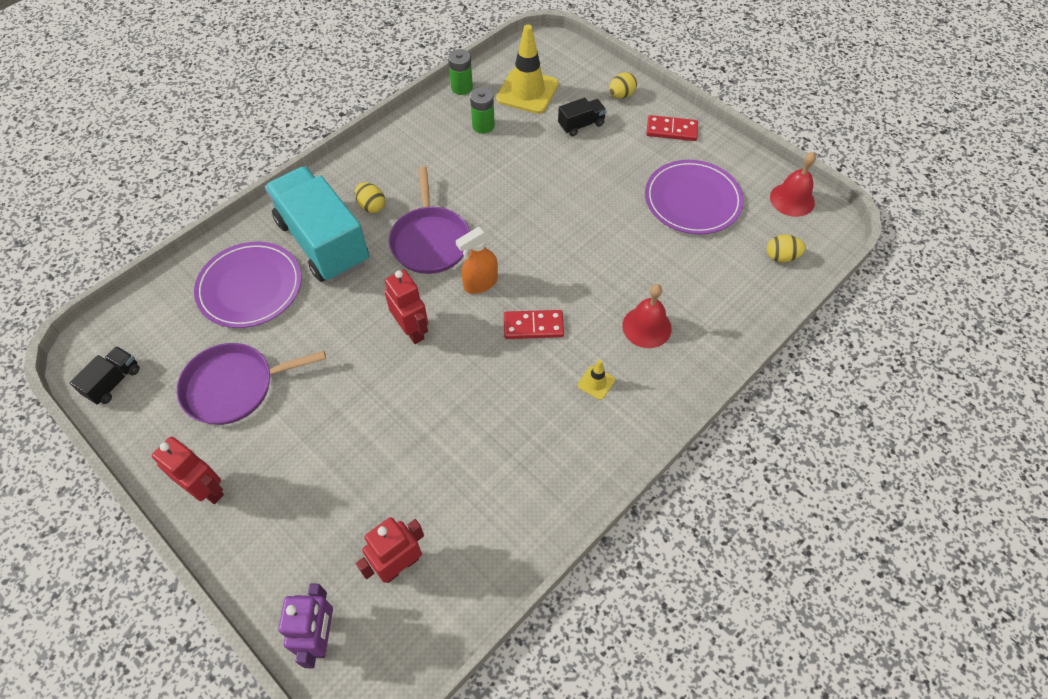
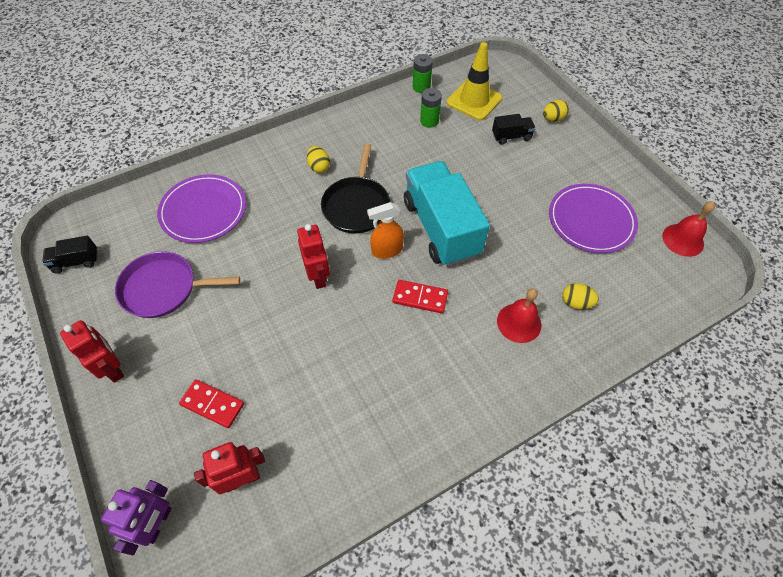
camera: 15 degrees right, 0 degrees up
black truck [70,346,140,405] -> black truck turned 150 degrees counterclockwise [42,236,98,274]
turquoise truck [265,166,369,282] -> turquoise truck moved to [404,161,490,266]
purple pan [389,166,470,274] -> black pan [321,143,390,233]
yellow traffic cone [578,360,615,400] -> none
red domino [646,115,698,141] -> red domino moved to [179,379,244,428]
yellow egg [767,235,806,263] -> yellow egg moved to [562,283,599,309]

